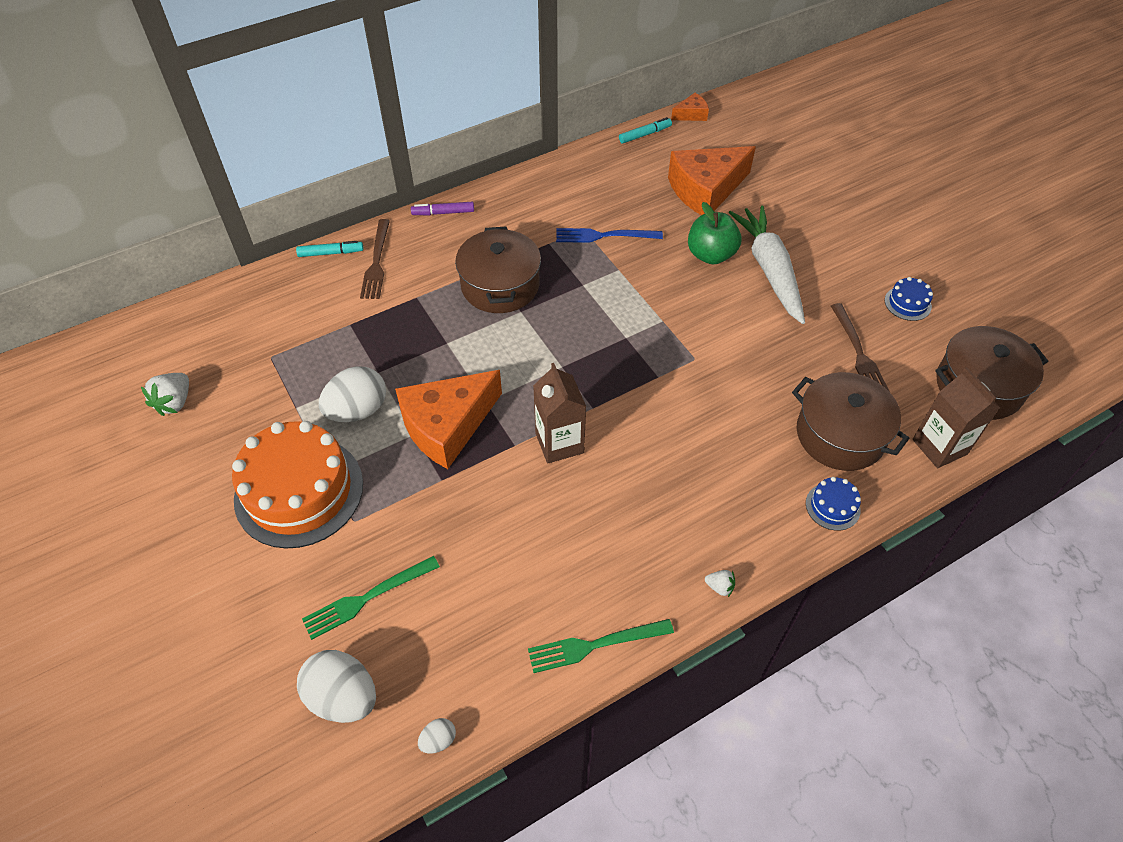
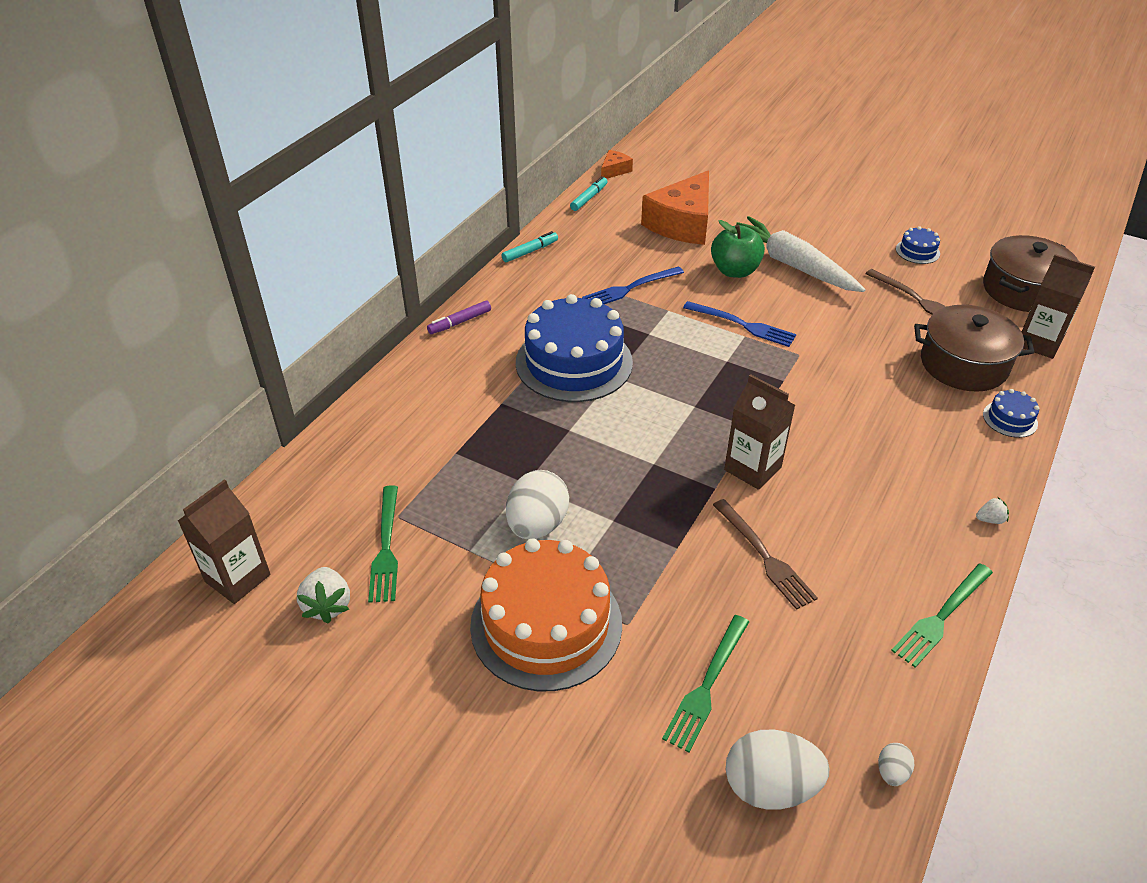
camera: 30 degrees left, 10 degrees down
turquoise marker [296,241,364,257] -> turquoise marker moved to [501,231,558,262]
brown fork [360,219,390,299] -> brown fork moved to [713,499,818,610]
orange cheese [395,370,502,469] -> none
brown pot [455,226,541,313] -> blue cake [516,294,633,402]
none -> brown carton [178,479,270,604]
none -> green fork [368,485,398,603]
none -> blue fork [683,301,796,347]

